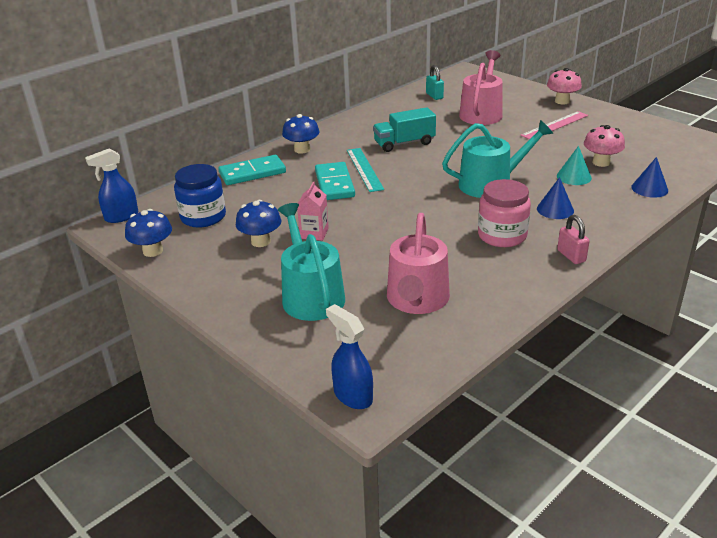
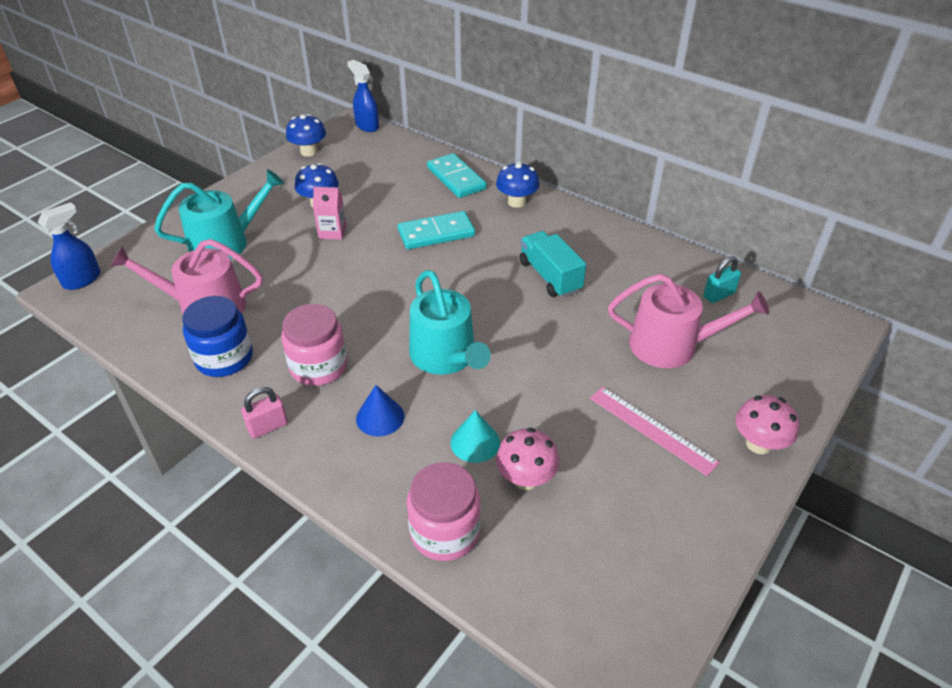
camera: 80 degrees right, 10 degrees up
blue jar [174,164,226,228] -> blue jar moved to [182,296,253,377]
turquoise ruler [347,148,384,192] -> none
blue cone [631,157,668,198] -> pink jar [407,462,481,561]

